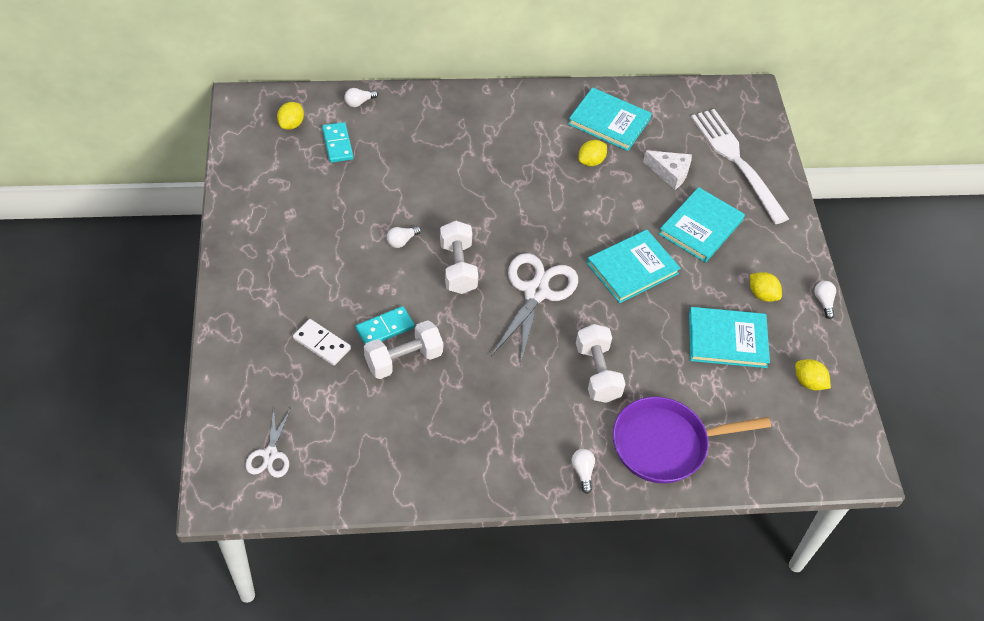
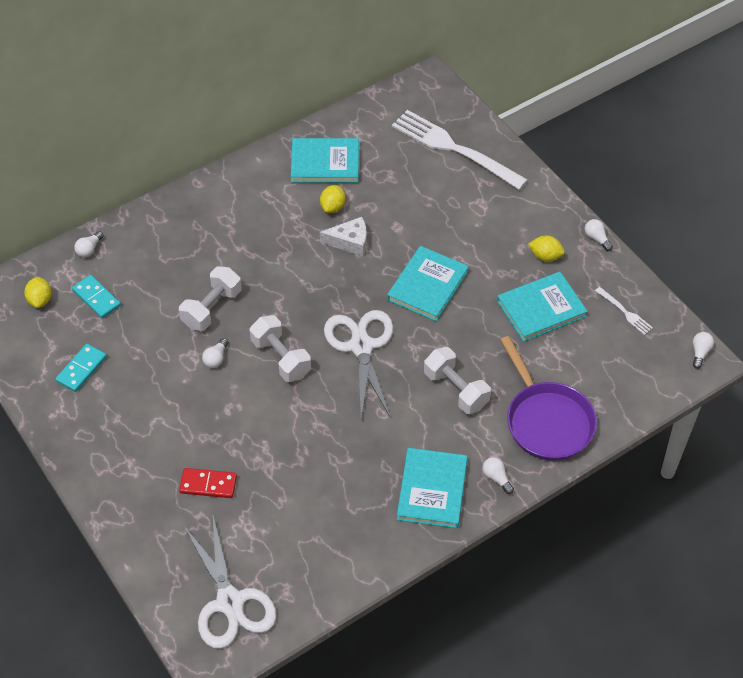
camera: 25 degrees left, 0 degrees up
white scissors [245,408,291,478] -> white scissors [183,516,276,649], size x1.85
white domino [293,319,351,366] -> red domino [179,468,237,498]
turquoise domino [356,306,415,344] -> turquoise domino moved to [56,344,107,392]
white dumbbell [364,320,443,379] -> white dumbbell moved to [179,266,242,331]
purple pan [613,397,771,484] -> purple pan turned 75 degrees counterclockwise [500,336,597,461]
white cheese [643,150,692,190] -> white cheese moved to [320,217,367,256]
turquoise book [659,187,745,263] -> turquoise book moved to [397,448,468,528]
yellow lemon [795,359,831,390] -> white fork [595,287,653,335]
none -> white light bulb [693,332,714,369]

